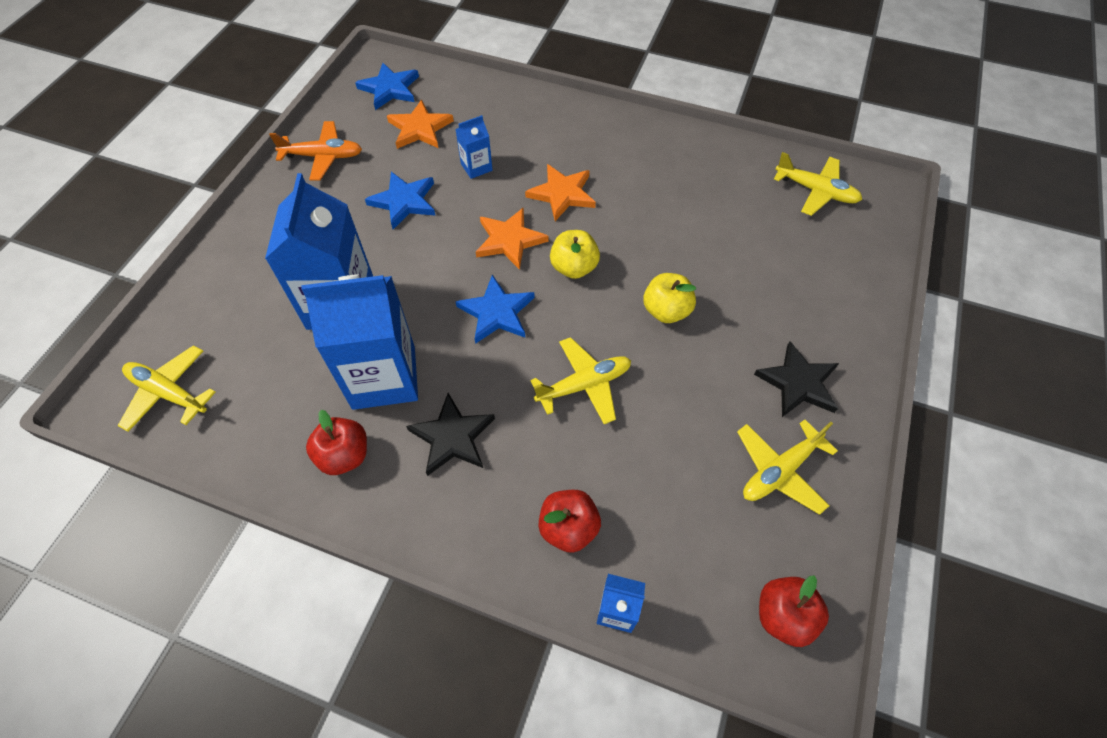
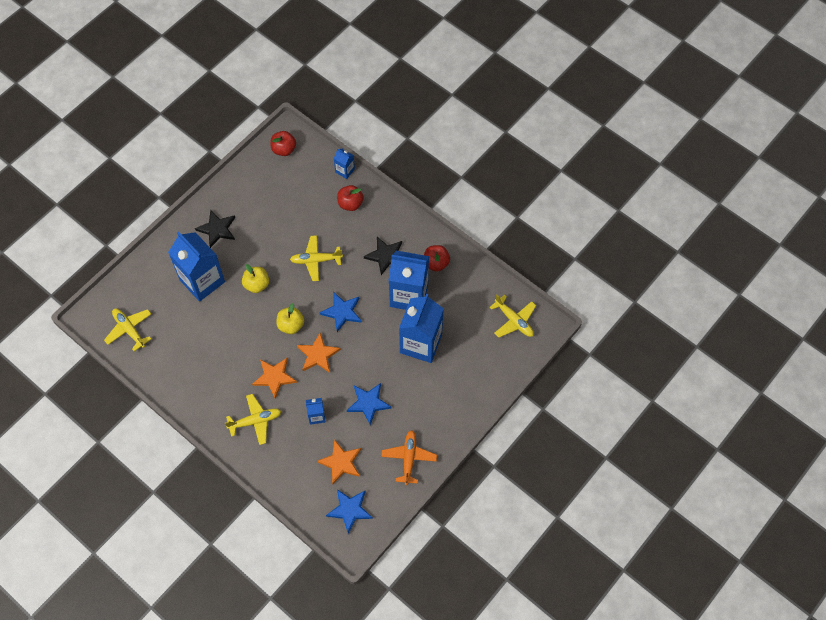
camera: 160 degrees left, 5 degrees up
orange plane [269,121,362,181] -> orange plane turned 75 degrees clockwise [381,430,437,485]
yellow plane [737,419,838,515] -> yellow plane moved to [225,394,281,445]
none -> blue carton [168,232,225,302]

